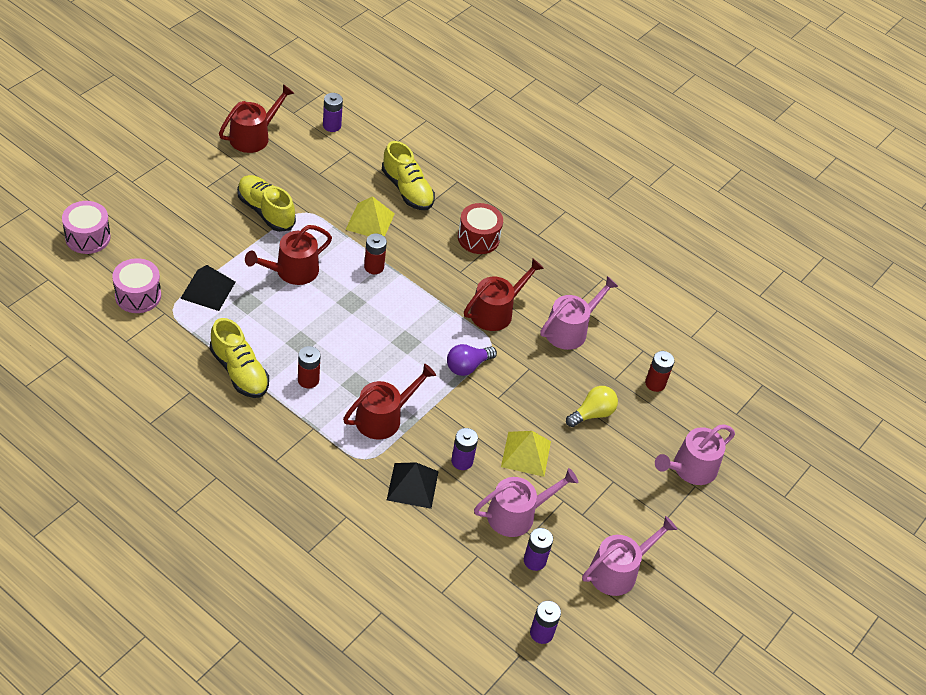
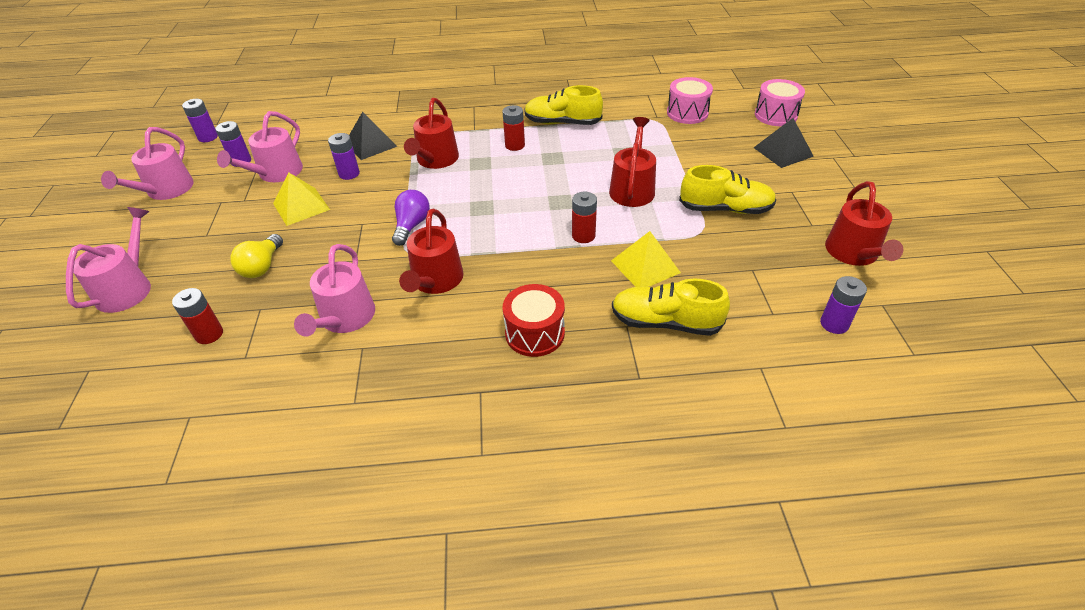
camera: 145 degrees right, 5 degrees down
black pyramid [180,265,236,311] -> black pyramid moved to [754,118,814,168]

